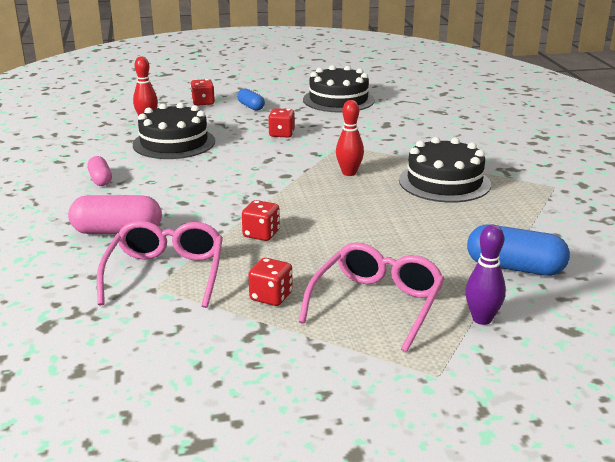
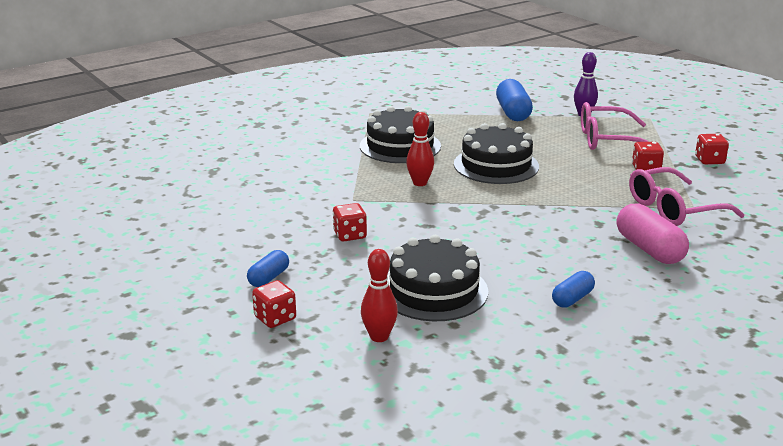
camera: 115 degrees left, 0 degrees up
pink capsule [87,156,112,186] -> blue capsule [552,271,595,308]
red dice [242,200,280,241] -> red dice moved to [695,134,729,164]
black cake [303,65,375,112] -> black cake moved to [454,123,539,184]

